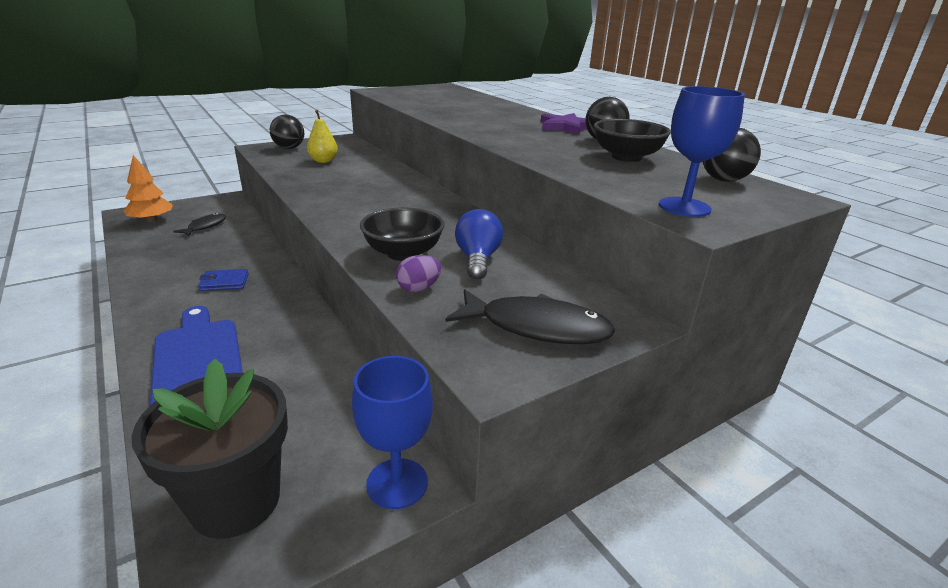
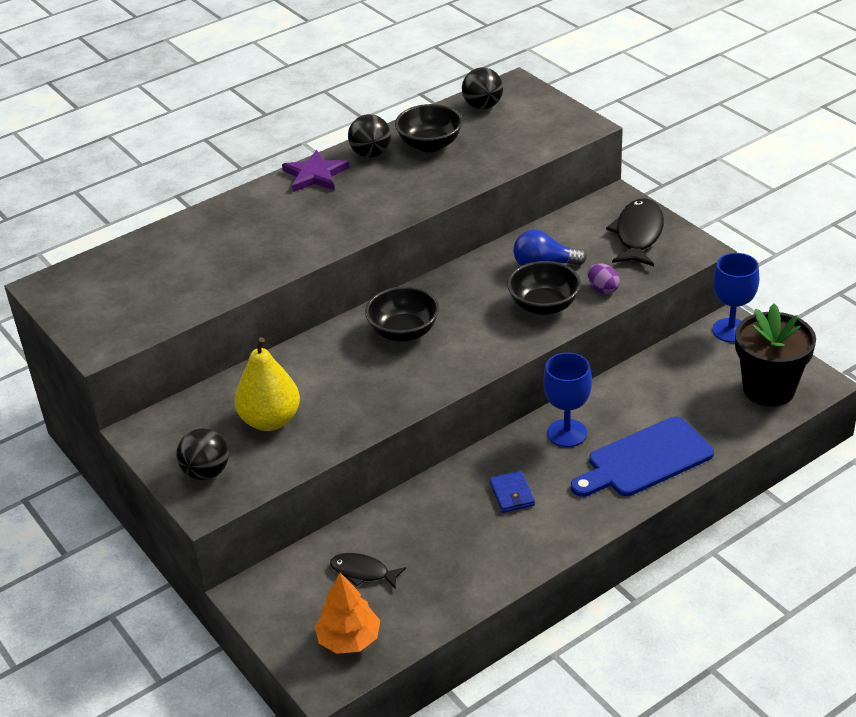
camera: 90 degrees left, 10 degrees up
yellow pear [307,110,338,163] -> yellow pear [234,337,300,431], size x1.52
blue goblet [659,86,745,217] -> blue goblet moved to [543,352,592,447]
none -> black bowl [365,286,439,342]

